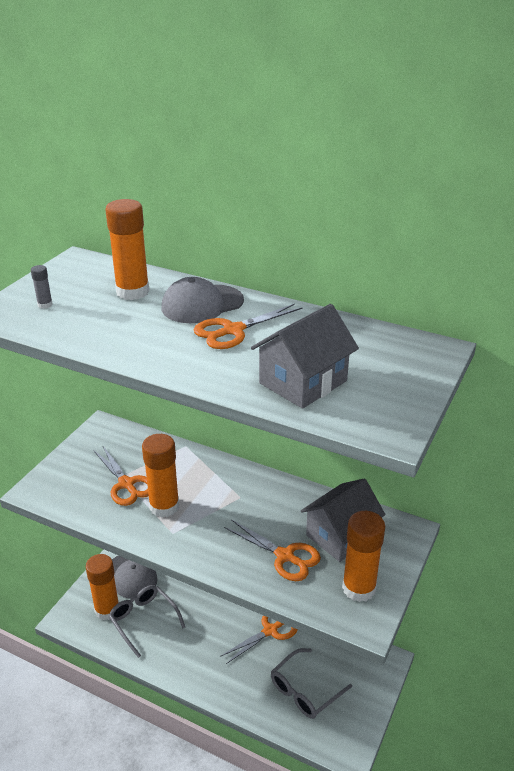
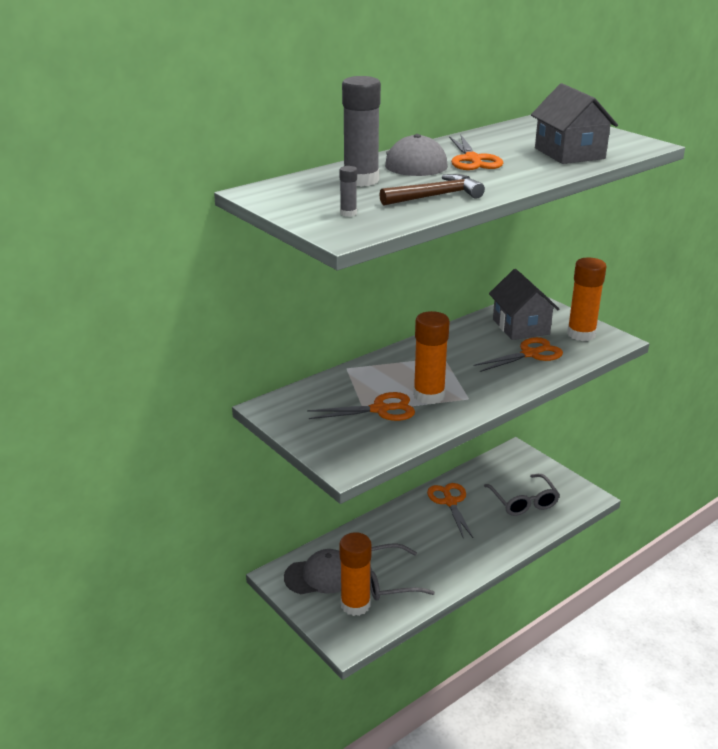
camera: 65 degrees left, 5 degrees down
orange glue stick [105,199,150,300] -> grey glue stick [342,76,381,187]
none -> brown hammer [379,174,485,206]

